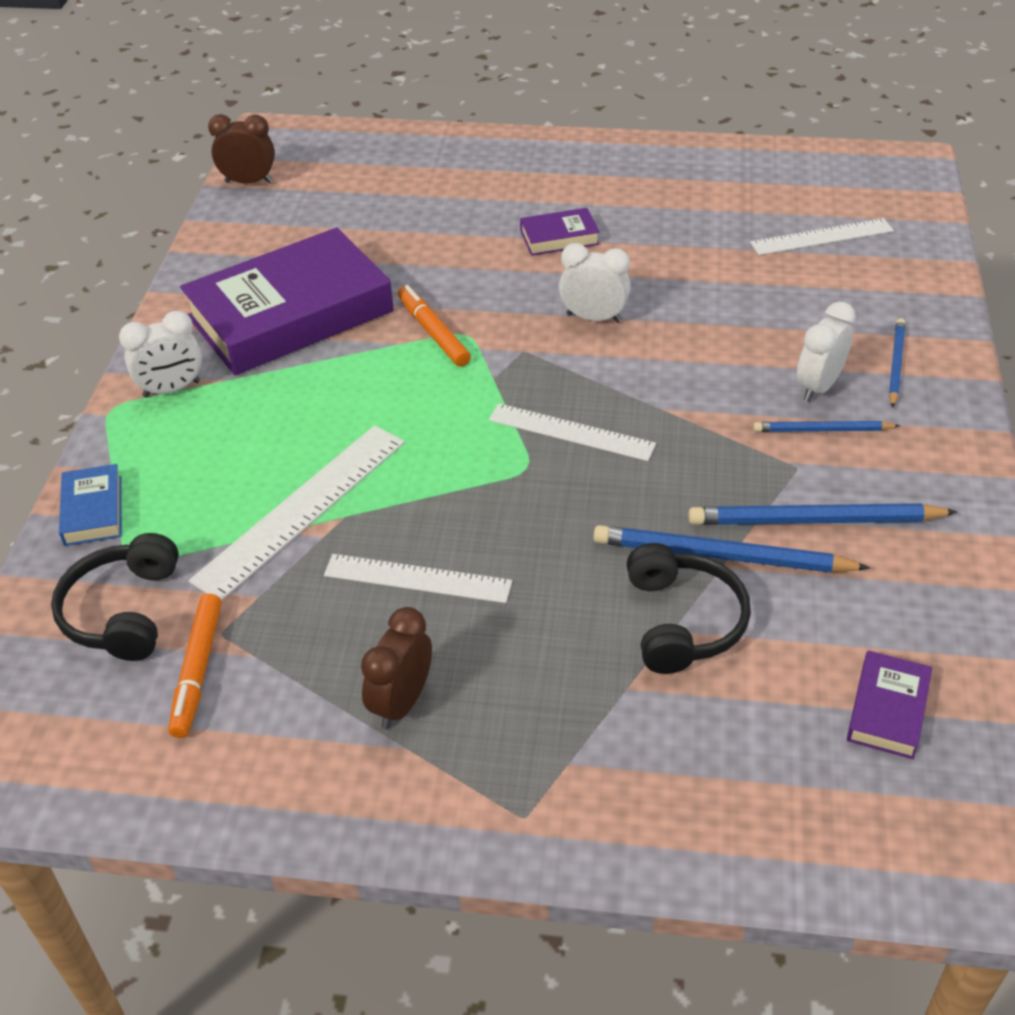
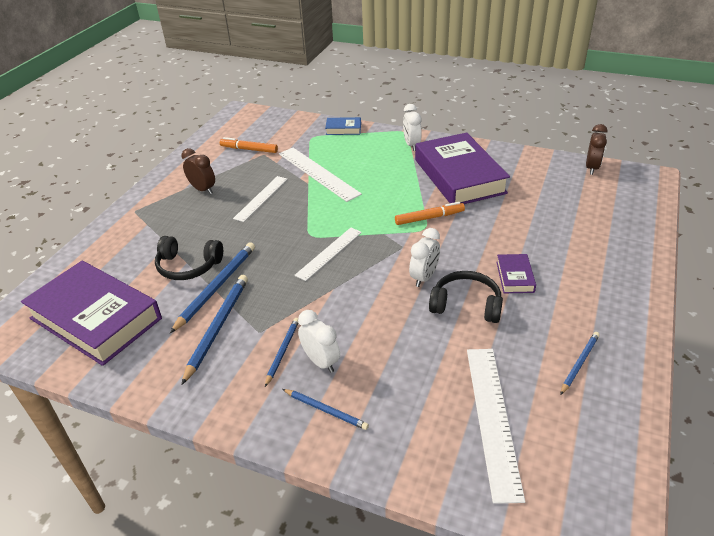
camera: 105 degrees right, 5 degrees down
black headphones [51,533,179,661] -> black headphones moved to [429,271,503,323]
white ruler [750,218,894,255] -> white ruler [467,349,525,504], size x1.51
purple book [847,651,932,759] -> purple book [21,261,162,366], size x2.36
none -> blue pencil [560,332,600,395]

